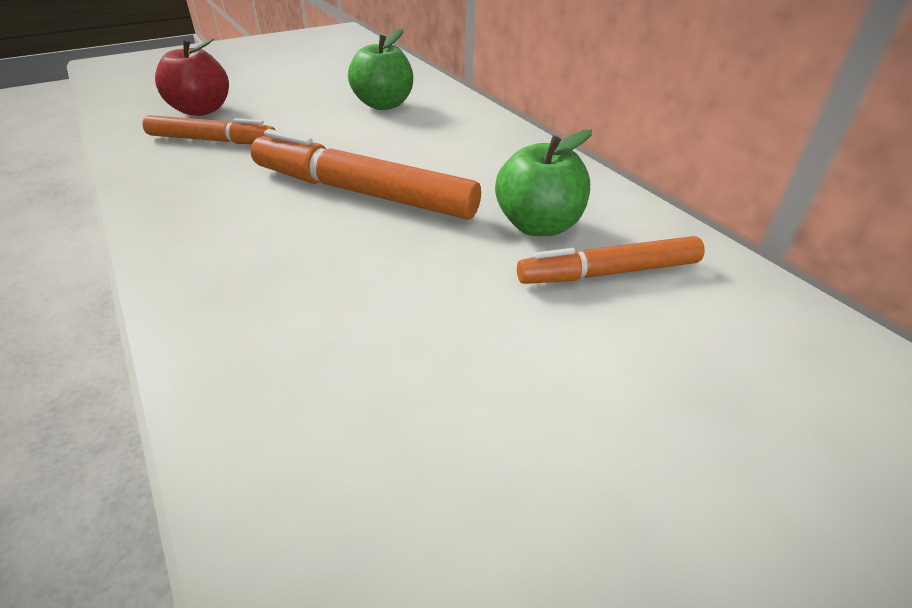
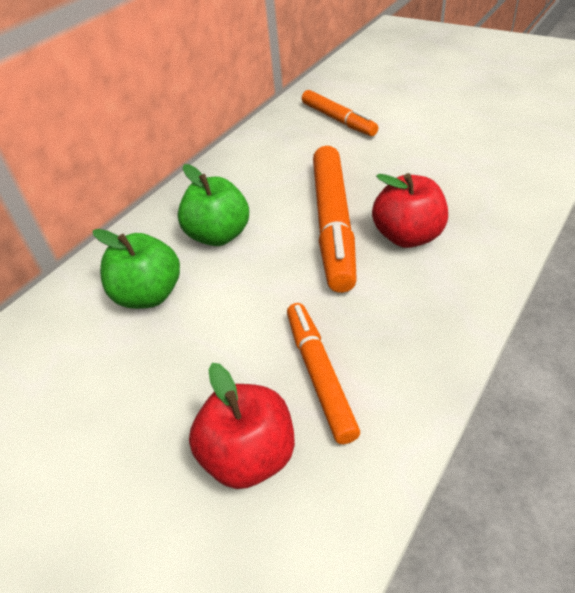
camera: 110 degrees left, 5 degrees up
green apple [495,130,592,236] -> green apple moved to [178,164,249,246]
none -> red apple [372,173,448,248]

